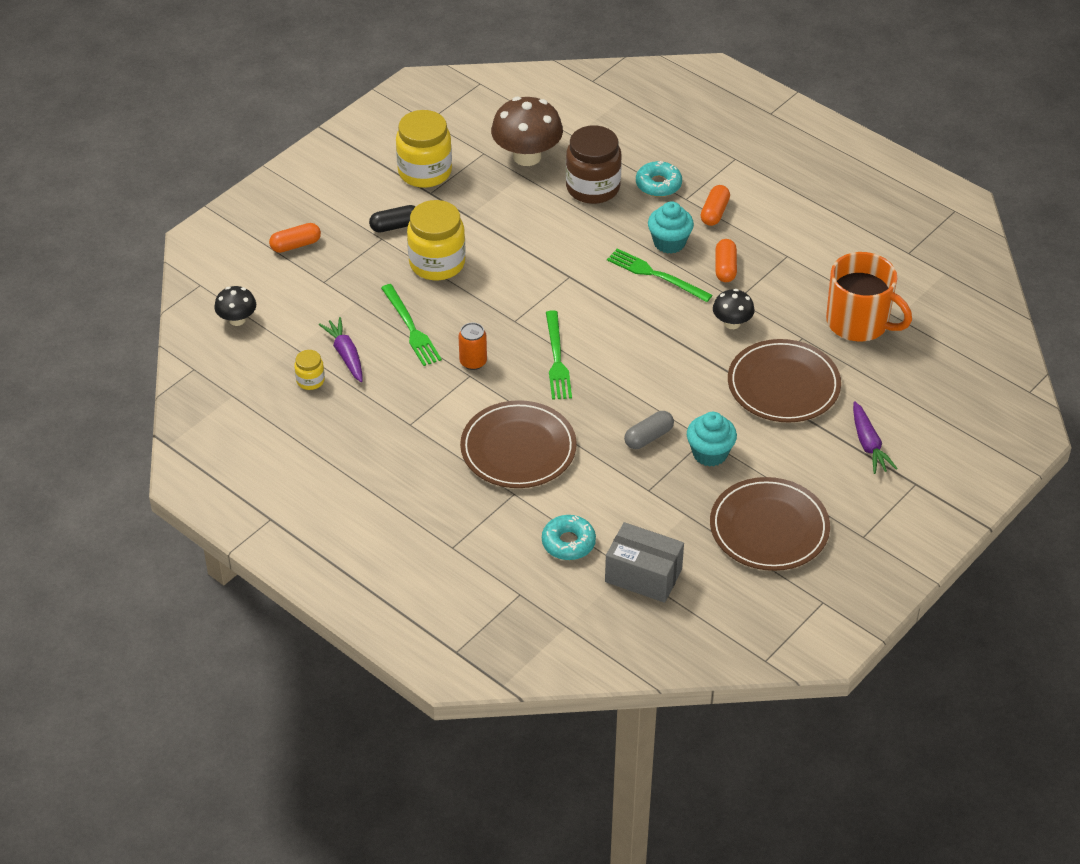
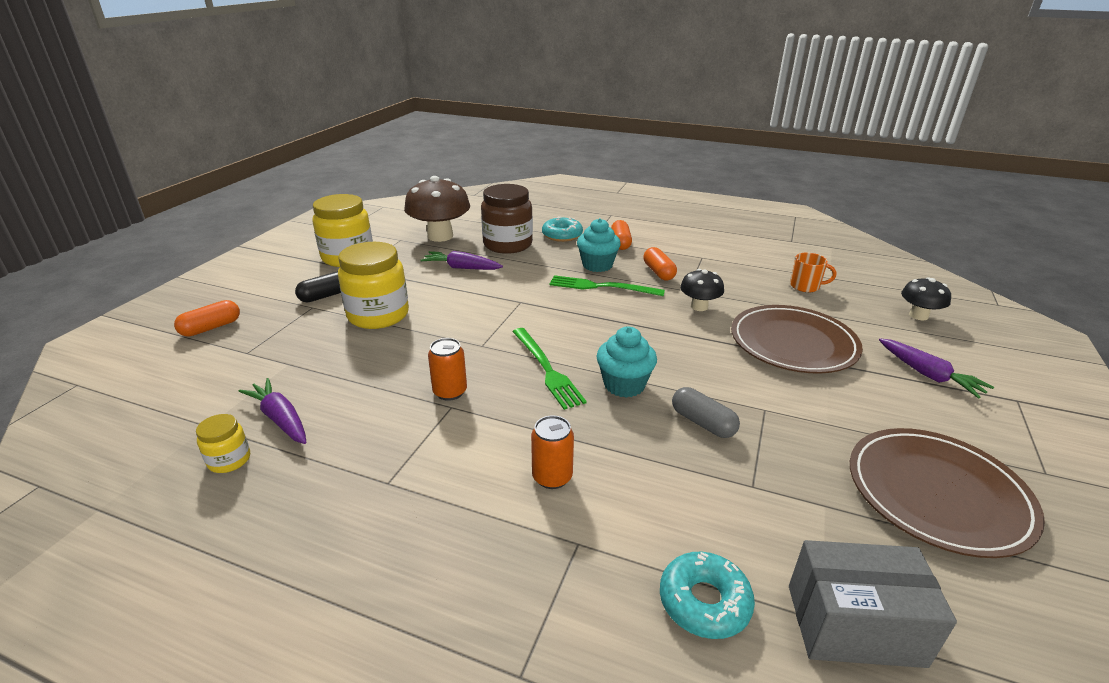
camera: 20 degrees left, 15 degrees down
black mushroom [214,286,256,326] -> black mushroom moved to [901,277,951,320]
green fork [381,284,442,366] -> none
brown plate [460,400,577,488] -> orange can [531,416,574,489]
grey capsule [624,411,674,449] -> grey capsule turned 75 degrees counterclockwise [672,387,740,438]
turquoise cupcake [687,412,737,467] -> turquoise cupcake moved to [597,327,657,398]
orange mug [826,252,912,342] -> orange mug [790,253,836,293], size x0.48
none -> purple carrot [420,251,503,270]

